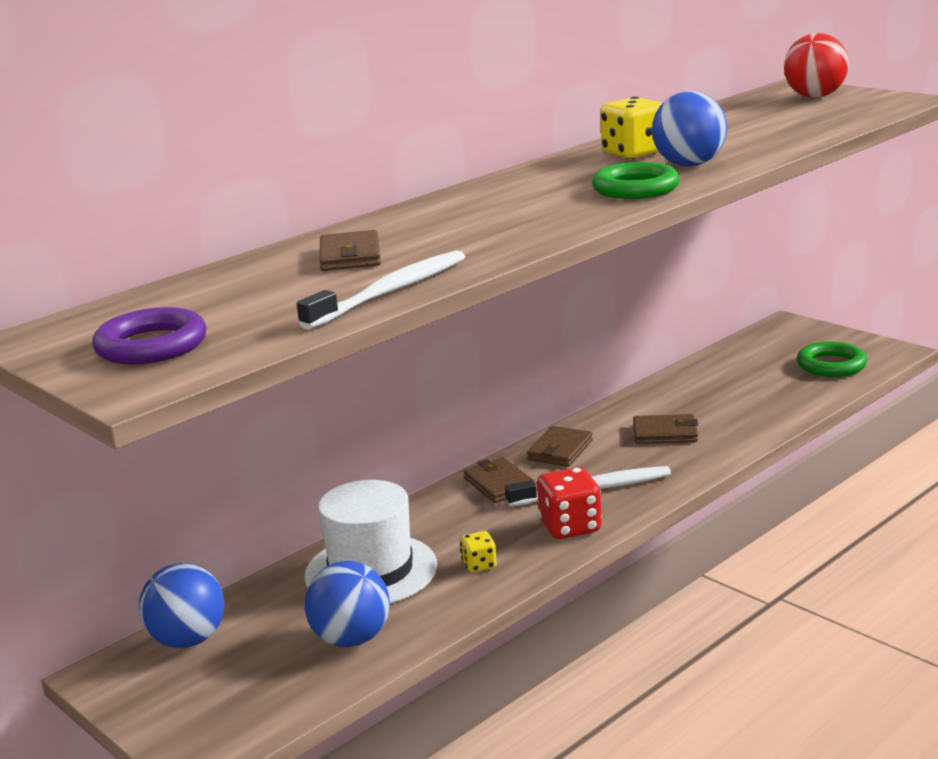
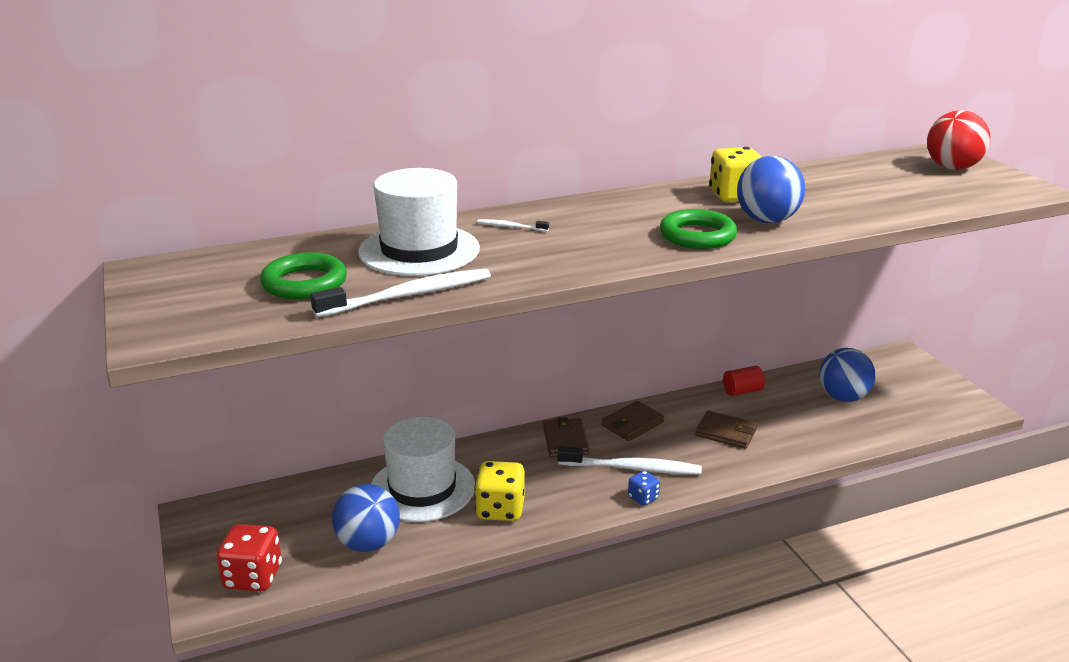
camera: 20 degrees right, 5 degrees up
purple ring [92,307,207,365] -> none
blue ball [139,563,225,648] -> blue ball moved to [819,348,876,402]
brown wallet [319,230,381,271] -> white hat [358,168,480,276]
yellow dice [460,531,497,572] -> yellow dice [474,461,525,521], size x1.83
red dice [537,467,602,539] -> red dice moved to [216,524,282,591]
green ring [797,342,867,377] -> green ring moved to [260,252,347,299]
none -> white toothbrush [477,219,549,232]
none -> blue dice [628,471,660,506]
none -> red cylinder [723,366,765,396]

